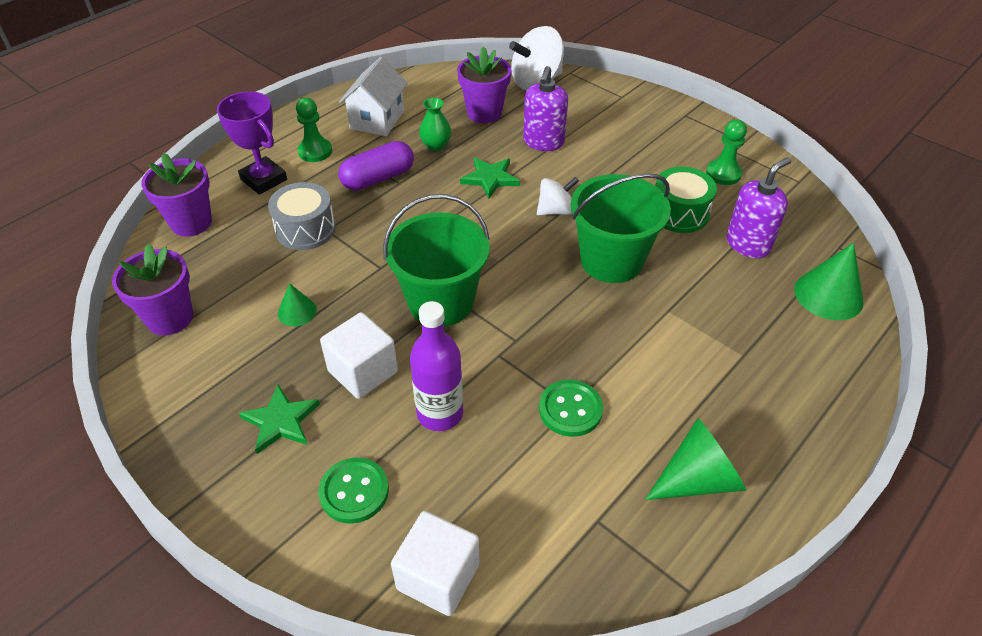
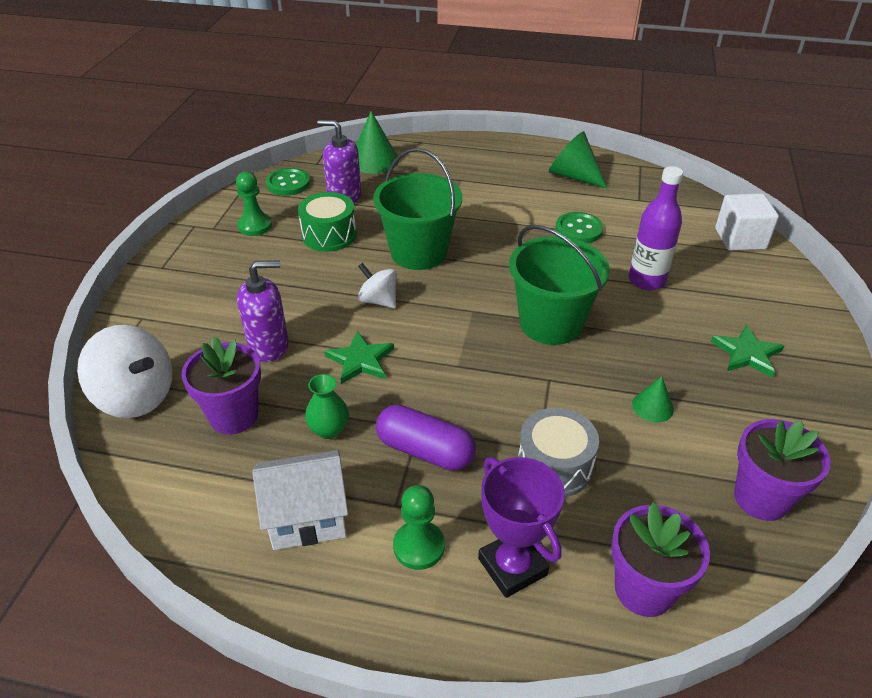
camera: 120 degrees left, 5 degrees down
purple trophy [217,91,287,195] -> purple trophy turned 45 degrees counterclockwise [478,457,565,598]
green button [318,457,389,524] -> green button moved to [266,168,310,196]
white cube [320,312,398,399] -> none

